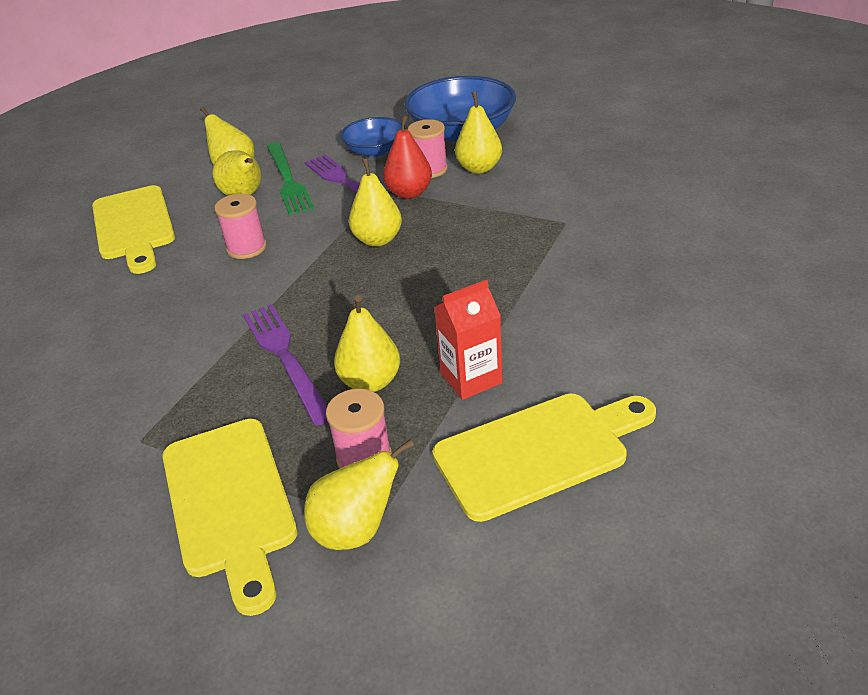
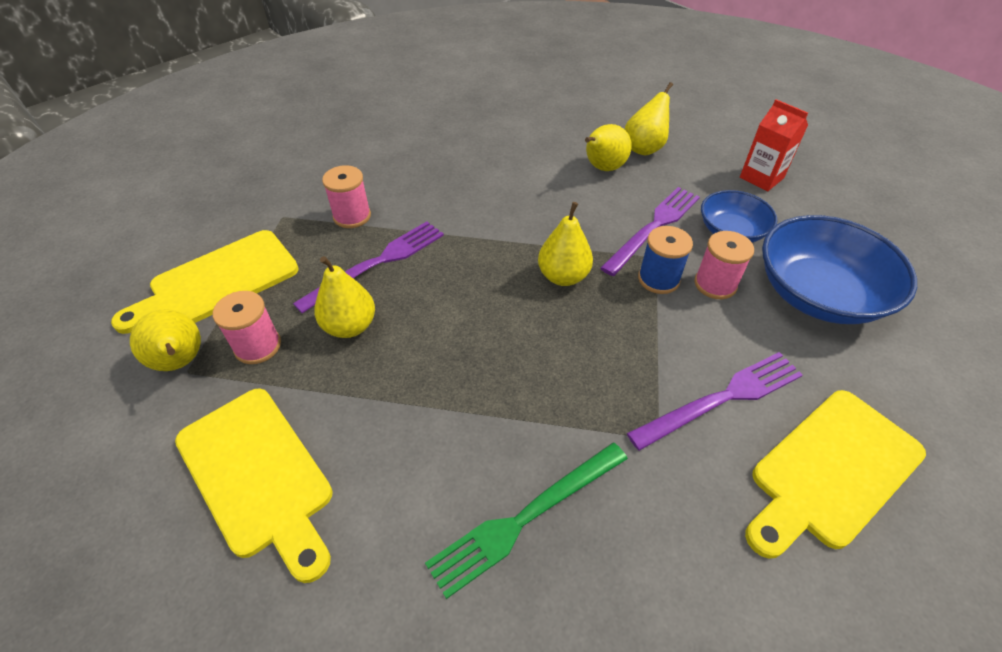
camera: 70 degrees right, 10 degrees up
yellow cutting board [92,185,175,274] -> yellow cutting board moved to [745,390,926,559]
pink spool [214,194,267,259] -> pink spool moved to [322,165,371,228]
green fork [267,142,314,215] -> green fork moved to [425,443,628,599]
red pear [383,115,432,199] -> blue spool [638,226,693,294]
red carton [434,280,502,400] -> red carton moved to [740,99,808,191]
yellow pear [455,91,502,174] -> none
none -> purple fork [627,352,803,451]

